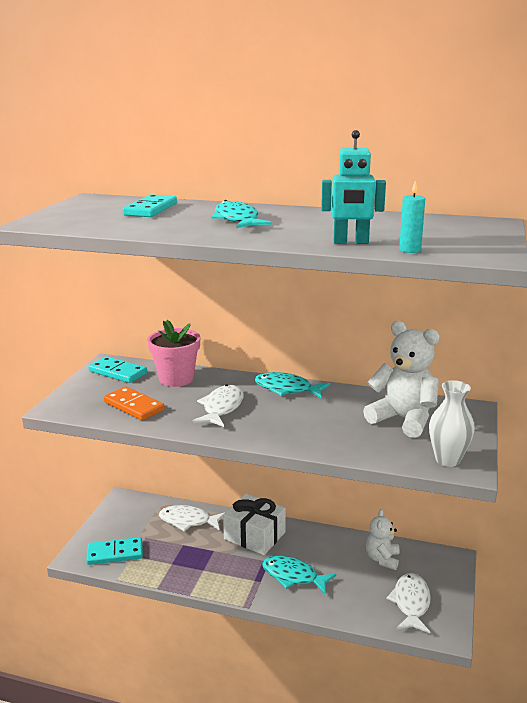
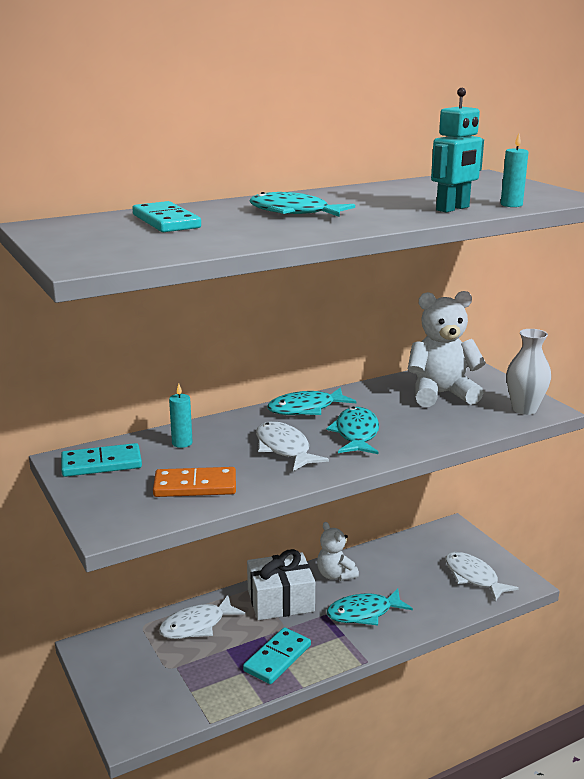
camera: 45 degrees left, 0 degrees up
turquoise domino [86,537,143,565] -> turquoise domino moved to [243,627,311,684]
pink flower pot [147,320,200,387] -> turquoise candle [169,384,193,448]
white teddy bear [366,509,400,570] -> white teddy bear moved to [317,522,359,581]
none -> turquoise fish [326,407,379,454]

